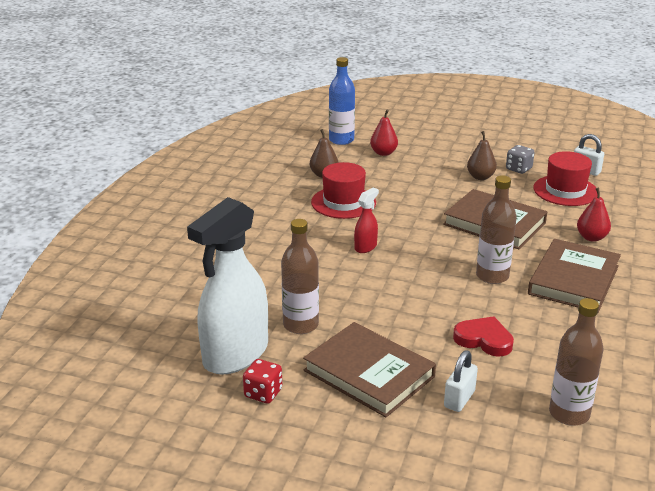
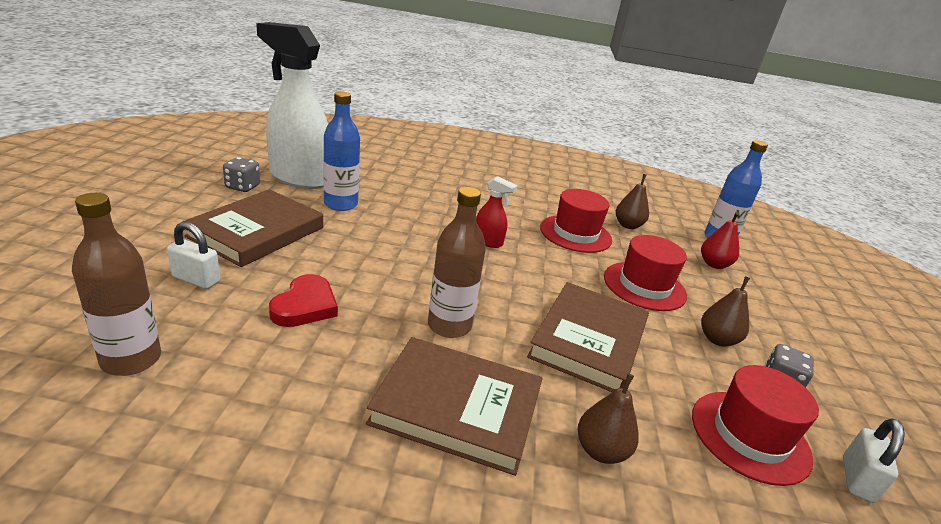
camera: 75 degrees right, 0 degrees up
red dice [243,359,282,404] -> grey dice [223,157,260,192]
brown bottle [281,219,319,334] -> blue bottle [323,91,360,211]
red pear [577,188,611,242] -> brown pear [578,374,639,464]
none -> red hat [604,235,687,311]

